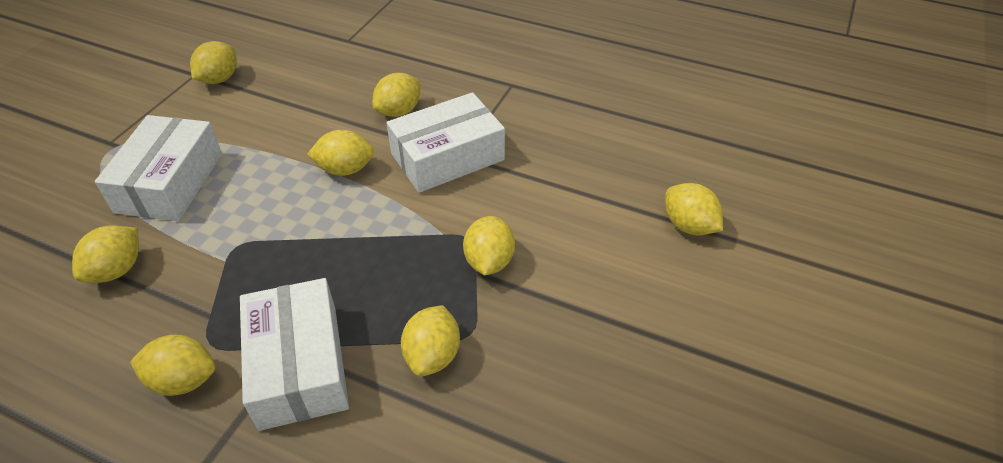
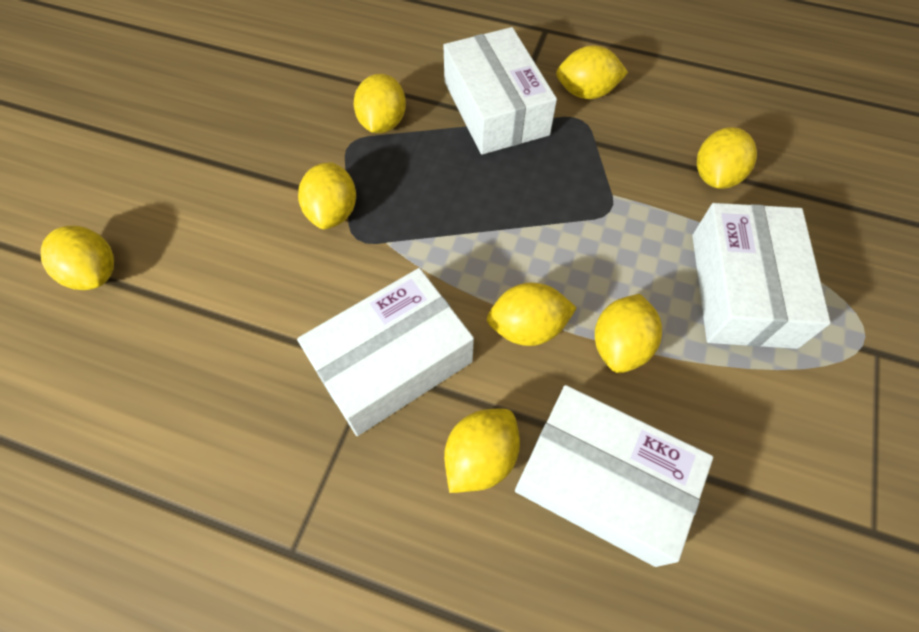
camera: 175 degrees right, 15 degrees up
yellow lemon [190,41,237,84] -> yellow lemon moved to [595,294,662,373]
none -> white box [515,385,713,567]

